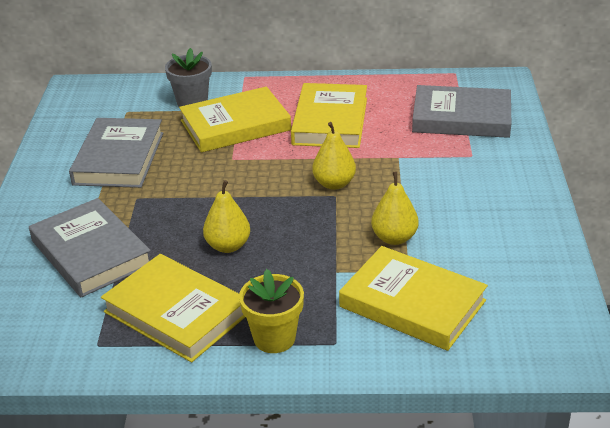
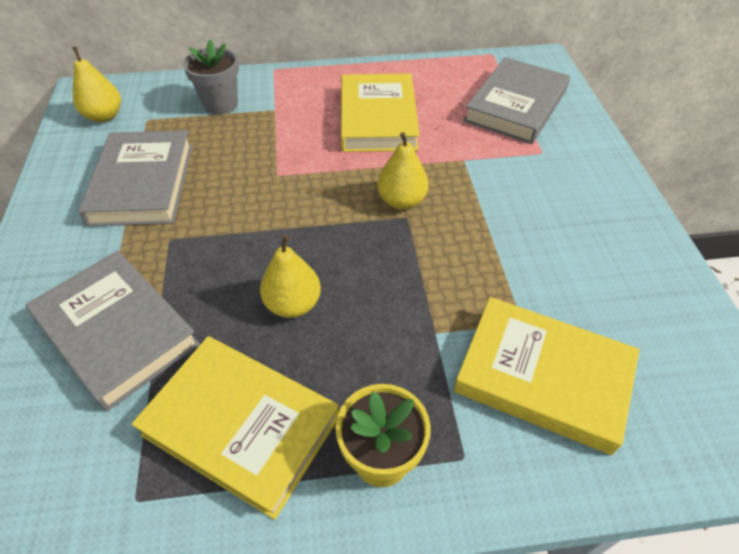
camera: 10 degrees left, 15 degrees up
yellow book [179,86,291,153] -> none
yellow pear [371,171,419,245] -> yellow pear moved to [72,46,121,122]
grey book [412,85,511,138] -> grey book turned 60 degrees counterclockwise [463,57,570,144]

